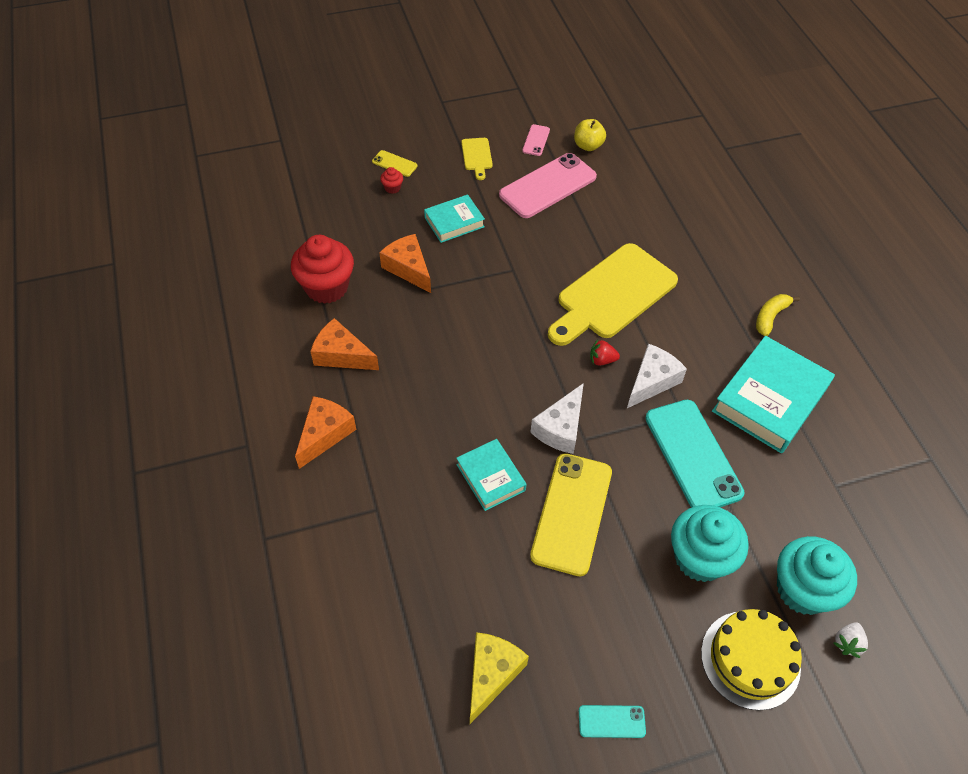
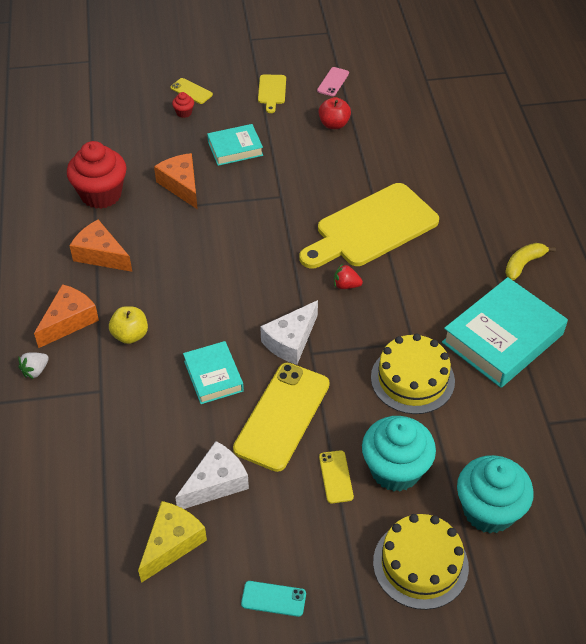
camera: 10 degrees right, 5 degrees down
pink phone [499,153,597,218] -> red apple [319,97,351,129]
yellow apple [574,119,606,151] -> yellow apple moved to [109,306,148,344]
white cheese [627,344,687,408] -> white cheese moved to [175,441,249,509]
turquoise phone [645,400,744,508] -> yellow cake [371,334,455,414]
white strawberry [834,622,868,658] -> white strawberry moved to [18,352,49,379]
none -> yellow phone [319,450,354,503]

